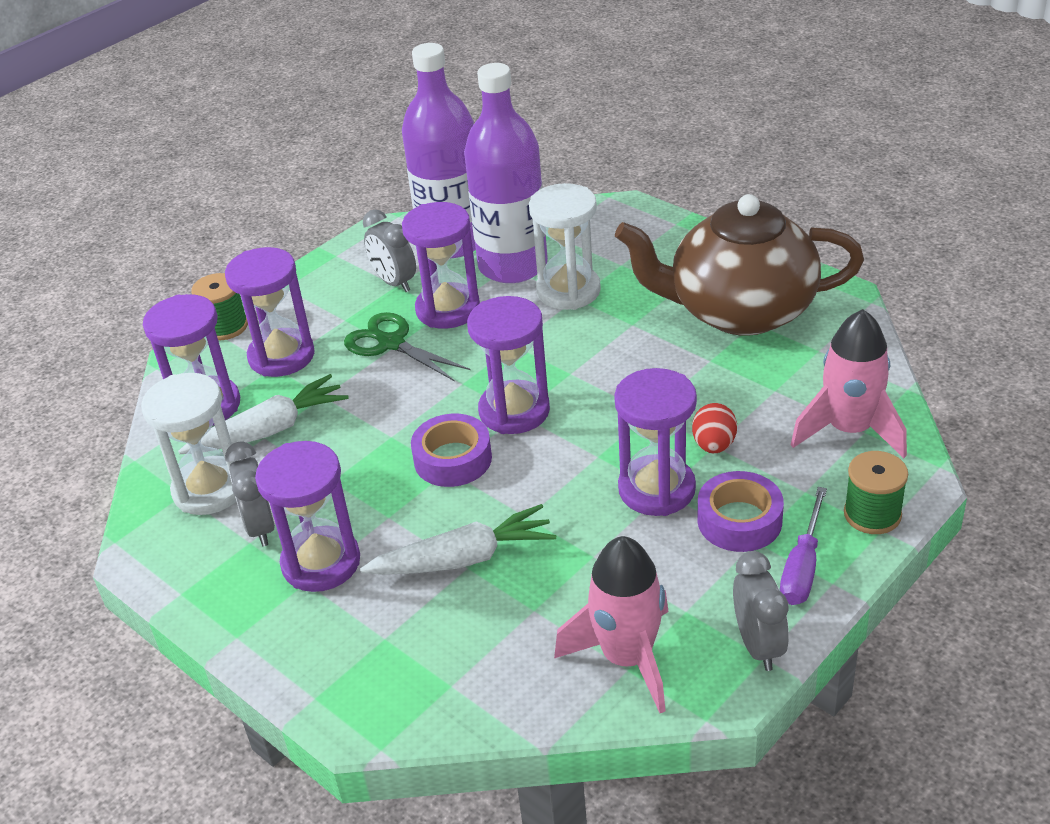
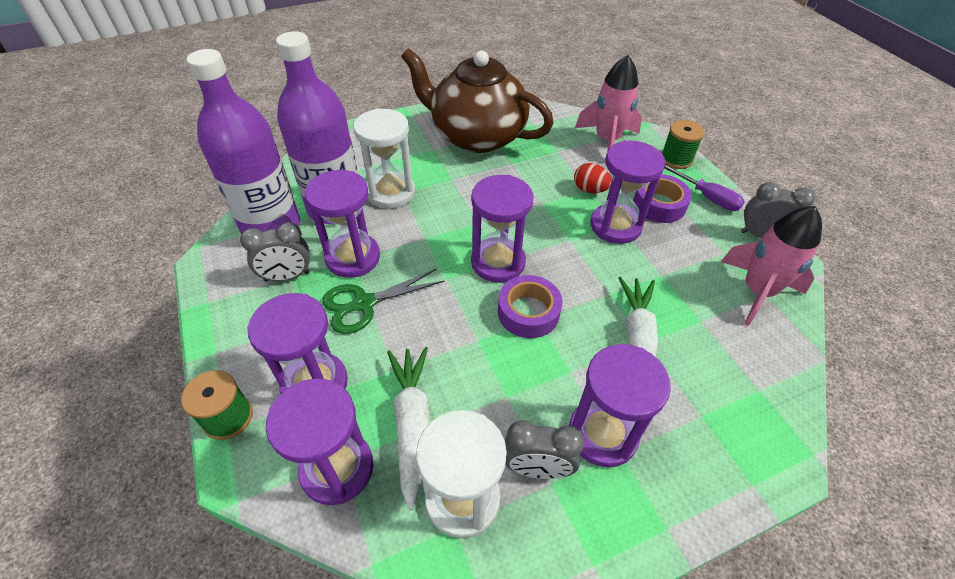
camera: 70 degrees left, 10 degrees up
brown teapot [615,194,864,336] -> brown teapot turned 90 degrees clockwise [401,48,554,153]

